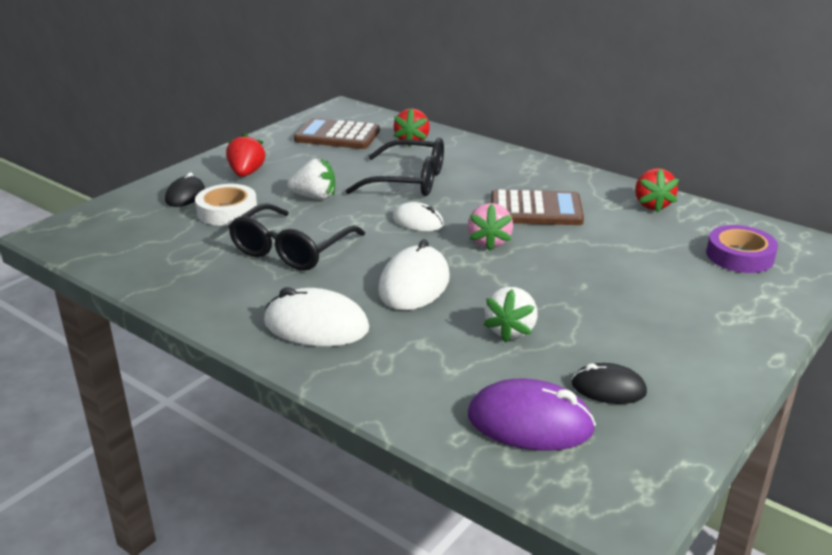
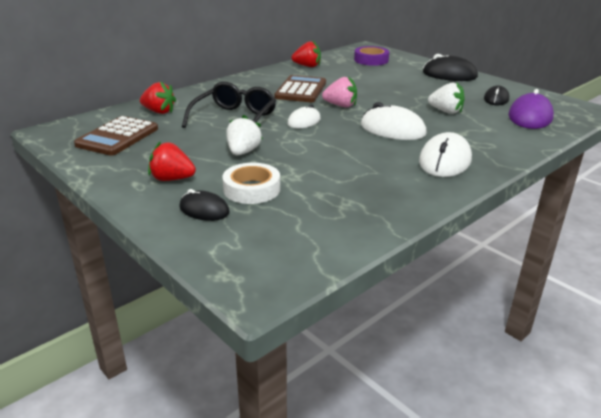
camera: 80 degrees left, 0 degrees up
black glasses [229,204,365,271] -> none
none -> black mouse [423,54,478,81]

